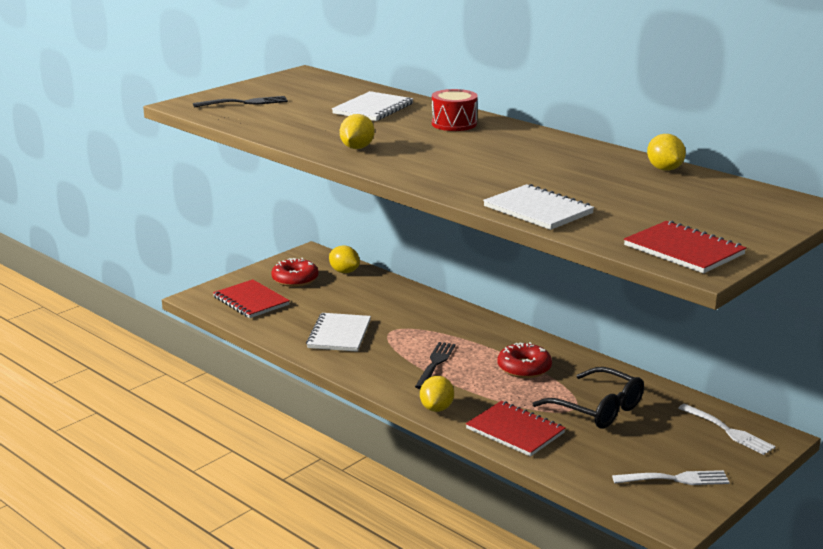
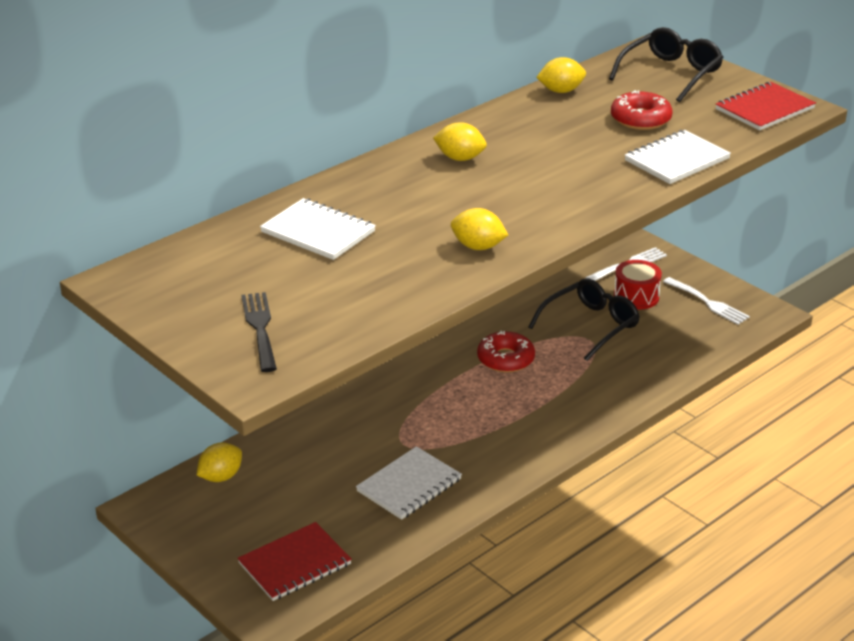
camera: 85 degrees left, 10 degrees up
red donut [271,258,319,287] -> red donut moved to [611,90,672,130]
white notebook [306,313,371,352] -> white notebook turned 60 degrees counterclockwise [356,446,462,520]
black fork [415,342,456,389] -> none
yellow lemon [420,376,454,412] -> yellow lemon moved to [433,122,487,161]
red drum [432,89,478,131] -> red drum moved to [614,260,662,310]
red notebook [466,401,565,457] -> none
white fork [612,470,730,485] -> white fork turned 135 degrees clockwise [663,277,750,325]
none -> black glasses [609,27,724,102]

